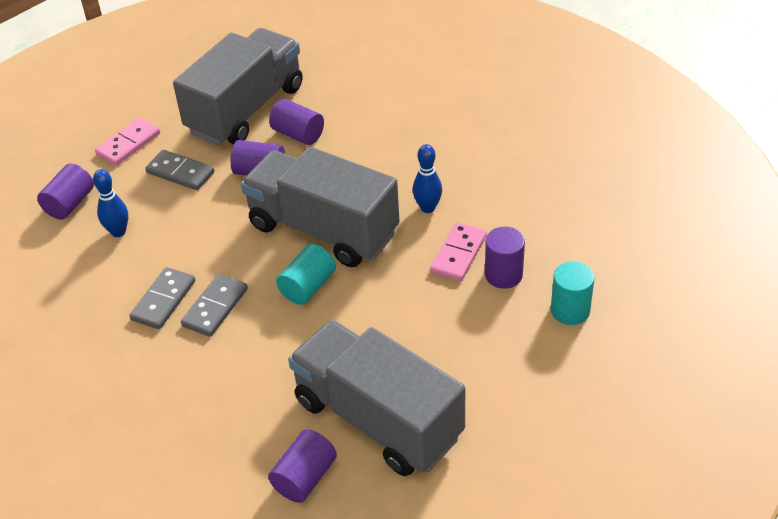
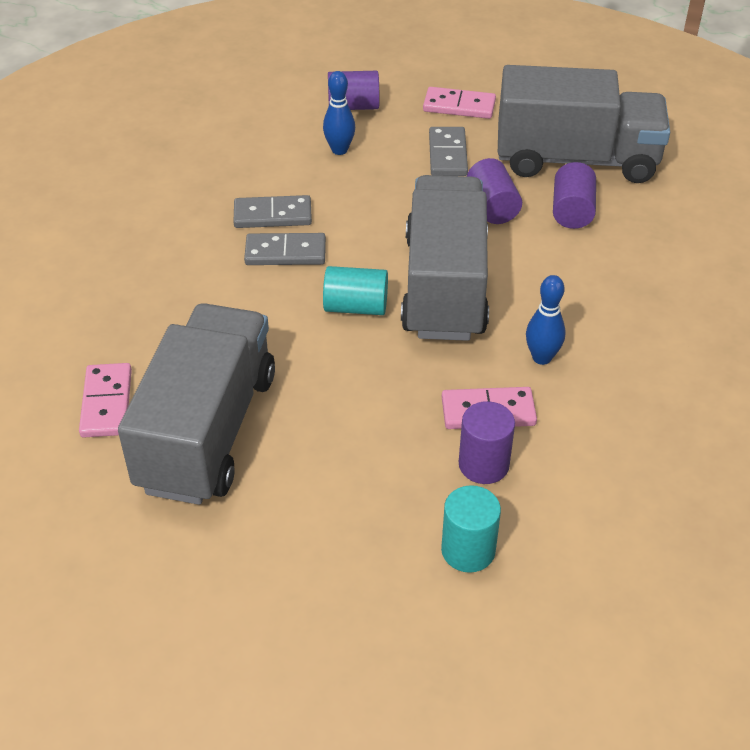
camera: 60 degrees right, 0 degrees up
purple cylinder [268,429,337,503] -> pink domino [79,363,132,438]

